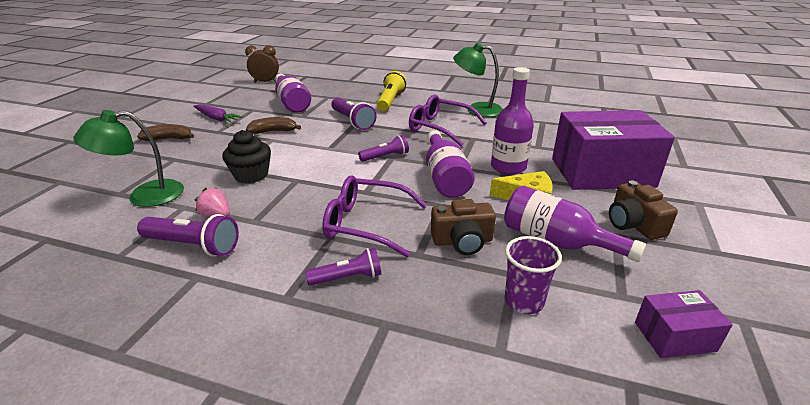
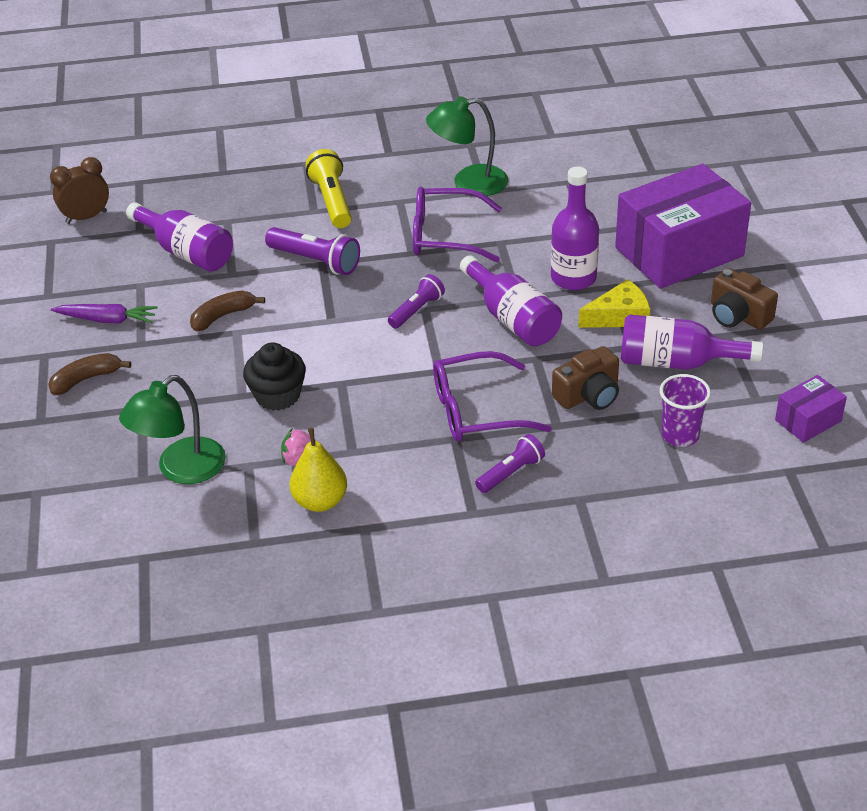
camera: 25 degrees left, 10 degrees up
purple flashlight [137,214,239,257] -> yellow pear [289,428,347,512]

